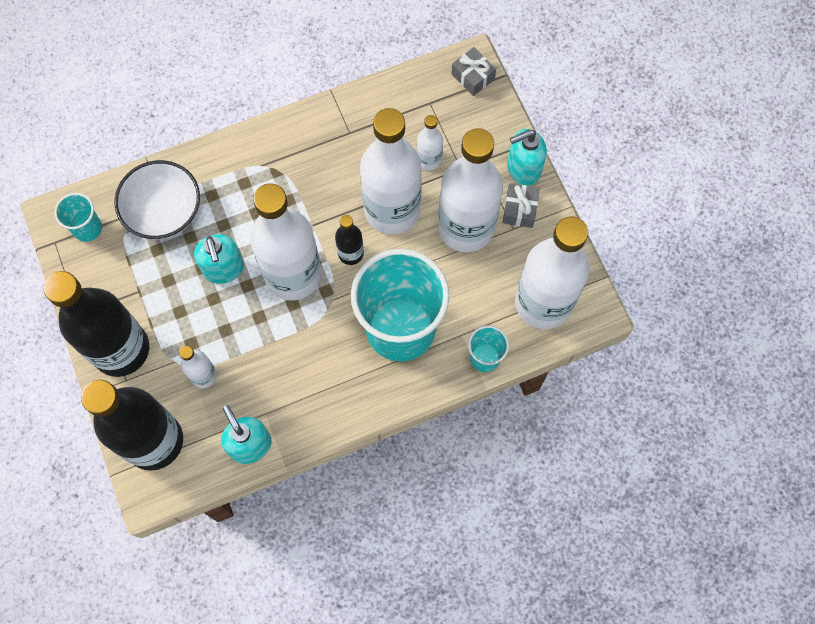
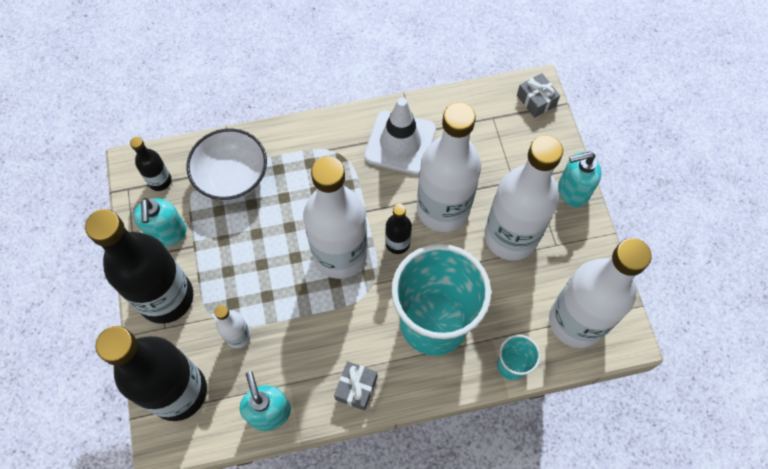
camera: 10 degrees right, 5 degrees down
turquoise cup [54,193,102,242] -> black bottle [130,137,172,191]
turquoise soap dispenser [194,234,244,284] -> turquoise soap dispenser moved to [133,198,187,246]
white bottle [417,115,443,170] -> none
grey gift [503,183,540,228] -> grey gift moved to [334,361,377,411]
none -> white traffic cone [364,98,436,175]

